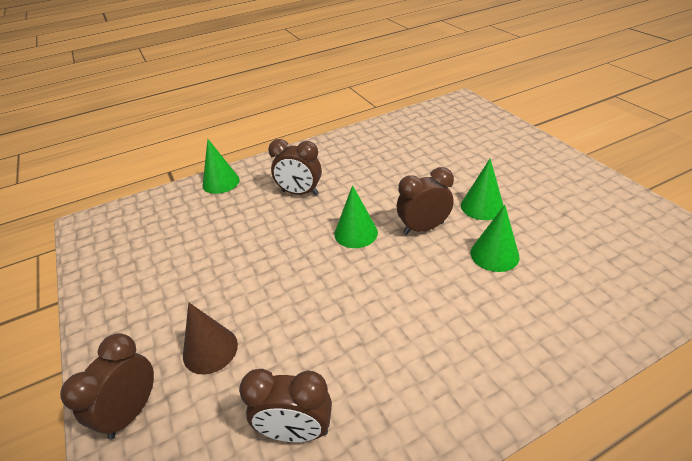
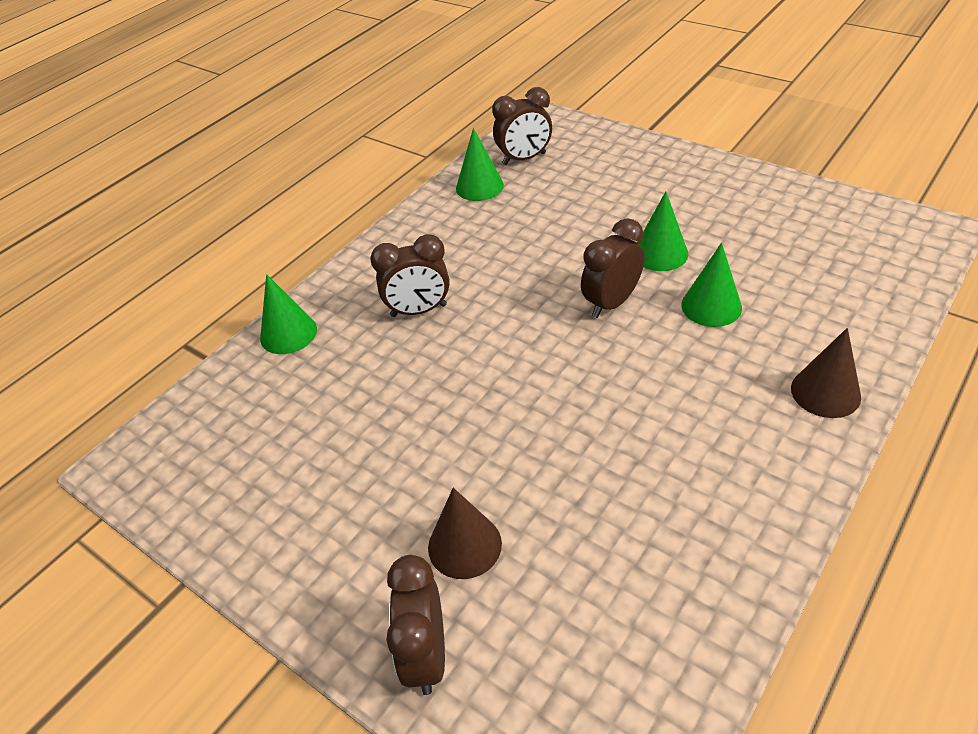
camera: 25 degrees left, 5 degrees up
brown clock [239,369,332,442] -> brown clock moved to [492,87,552,165]
green cone [334,185,378,248] -> green cone moved to [456,128,504,201]
none -> brown cone [791,328,861,418]

